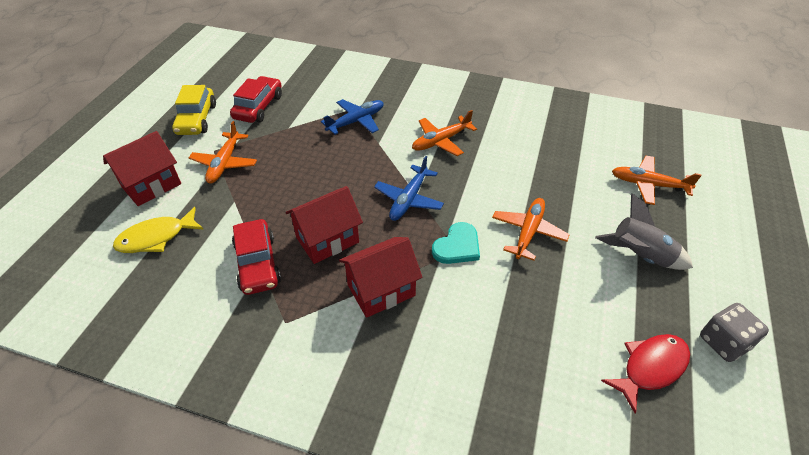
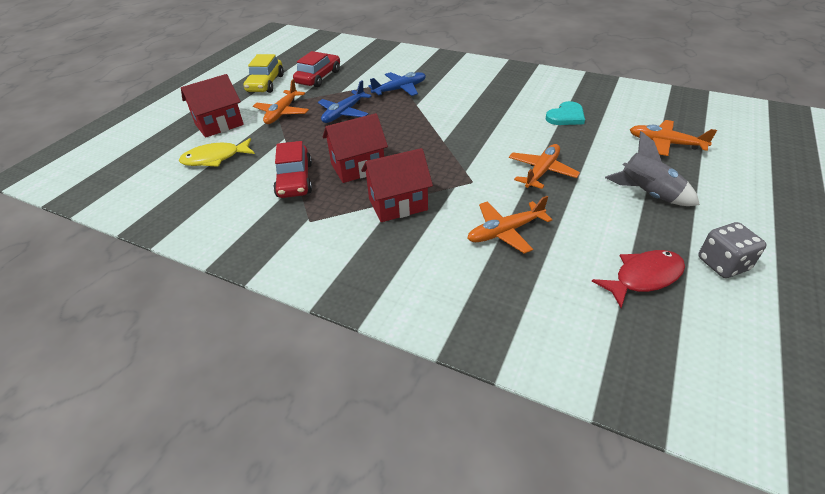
camera: 10 degrees right, 5 degrees down
blue plane [374,156,444,221] -> blue plane moved to [318,80,372,123]
orange plane [412,110,477,156] -> orange plane moved to [467,196,552,254]
turquoise heart [432,222,480,264] -> turquoise heart moved to [546,101,585,125]

